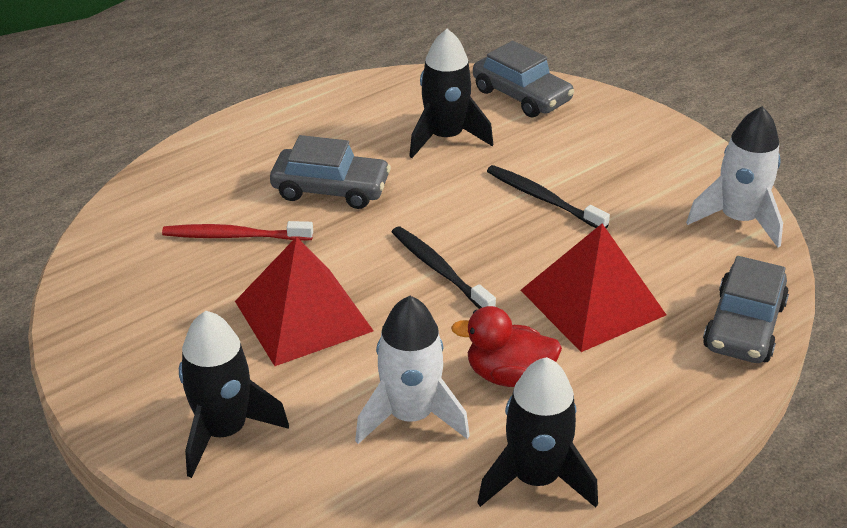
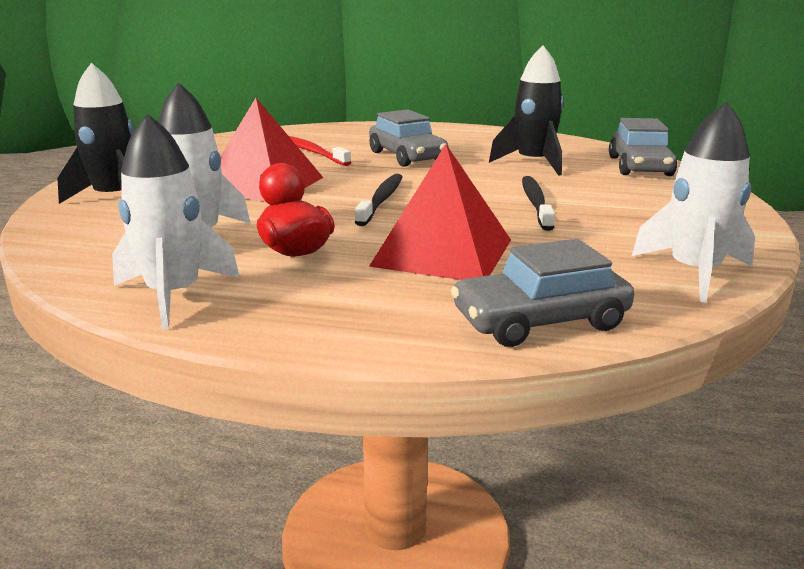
camera: 50 degrees right, 15 degrees down
black rocket [477,357,598,508] -> white rocket [112,113,240,330]

